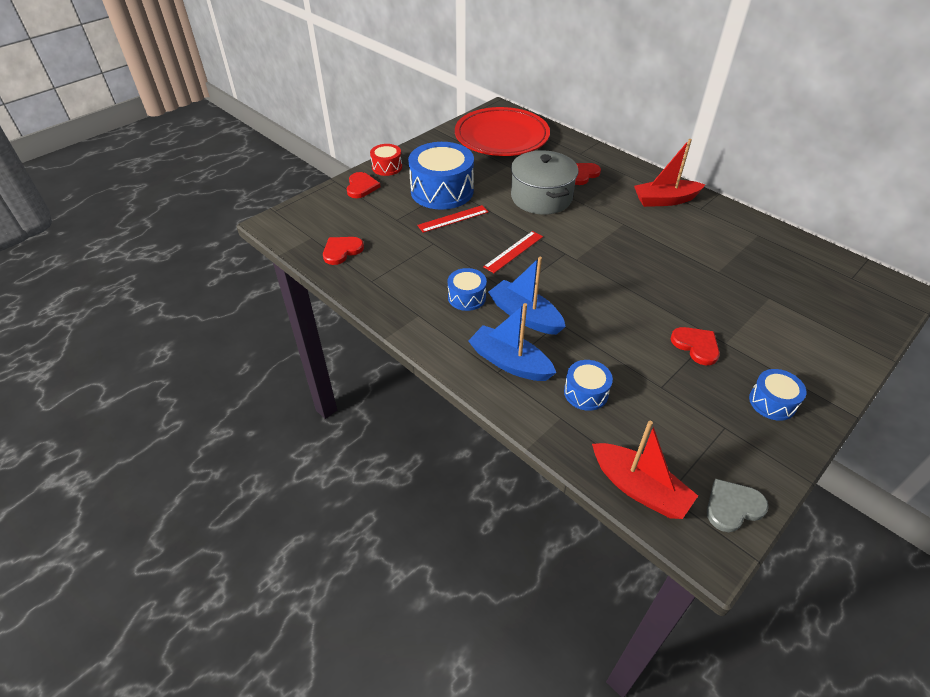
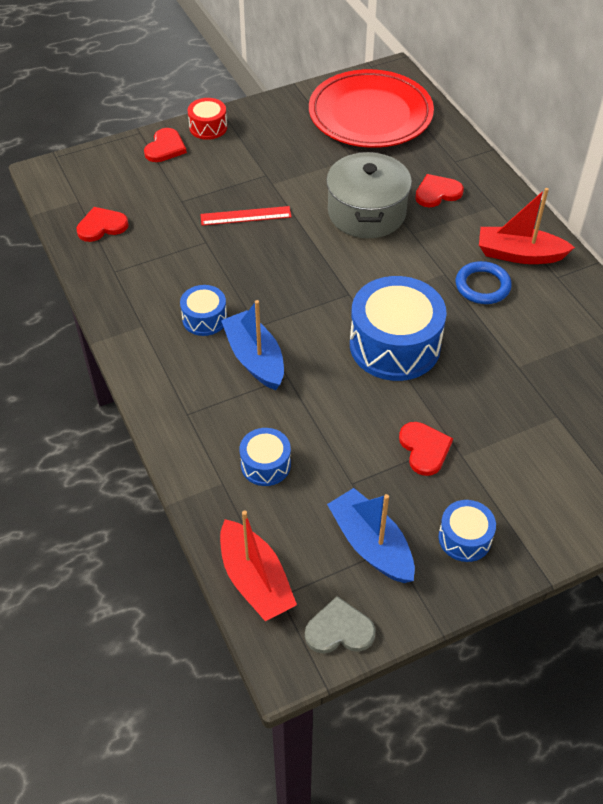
camera: 20 degrees right, 5 degrees up
blue drum [408,142,474,210] -> blue drum moved to [350,276,447,381]
blue boat [468,303,556,381] -> blue boat moved to [327,488,415,583]
red ruler [483,231,543,273] -> none
none -> blue ring [456,261,512,304]

